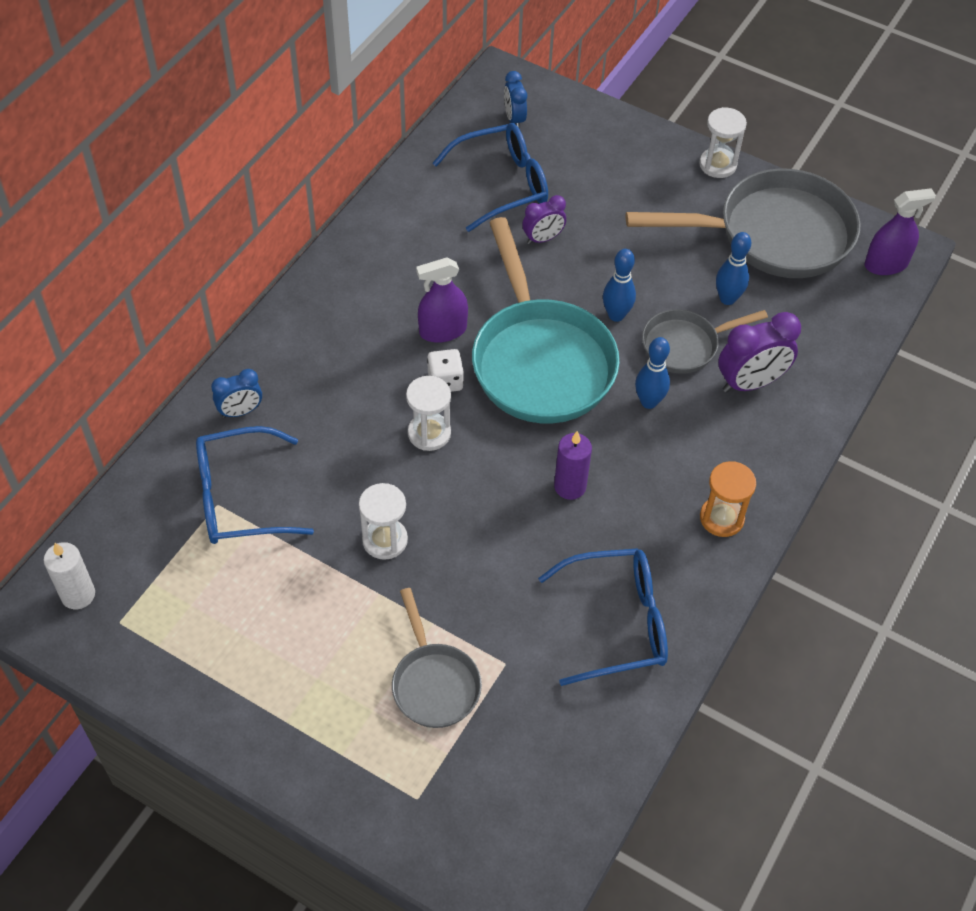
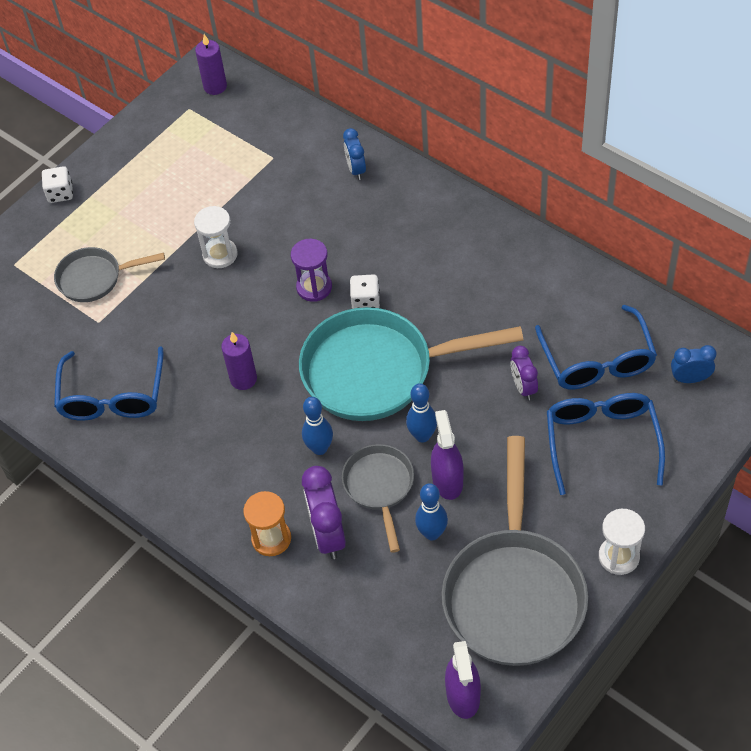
camera: 105 degrees right, 0 degrees up
white candle [44,542,95,609] -> purple candle [195,34,227,95]
blue glasses [196,426,314,544] -> blue glasses moved to [547,393,665,495]
white hourglass [406,376,451,451] -> purple hourglass [291,239,332,302]
purple spray bottle [416,258,468,343] -> purple spray bottle moved to [431,410,464,500]
orange hourglass [700,461,756,537] -> orange hourglass moved to [243,491,291,556]
none -> white dice [42,166,73,203]

